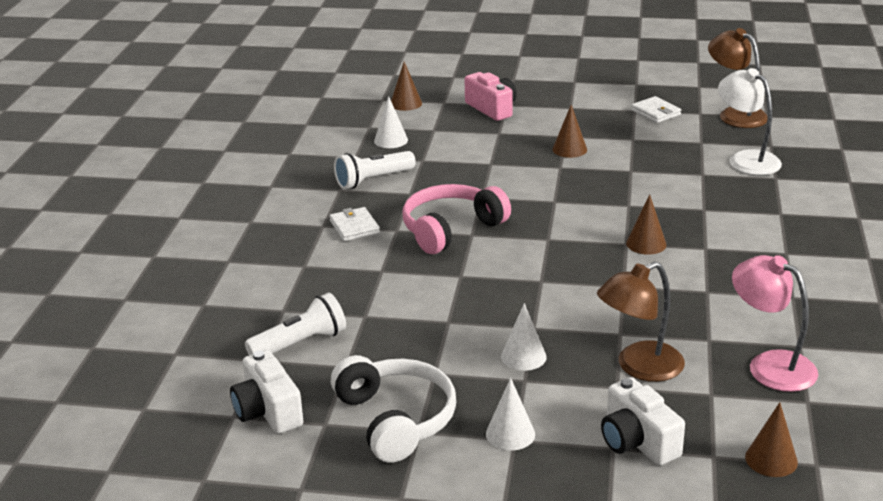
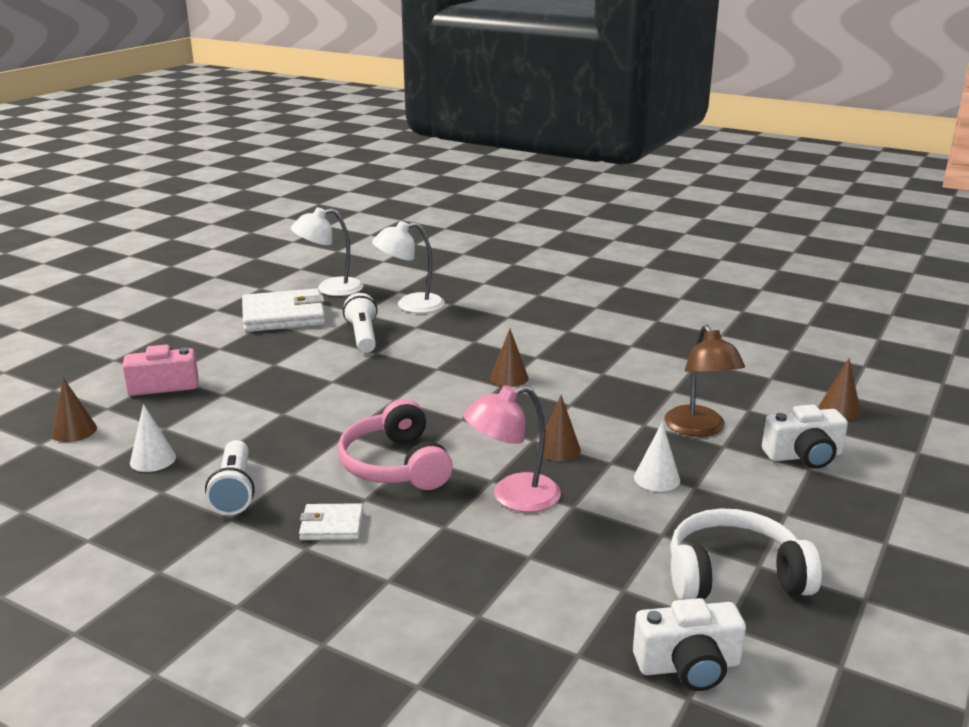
camera: 70 degrees left, 5 degrees down
white flashlight [245,293,346,355] -> white flashlight moved to [343,293,378,353]
white cone [486,378,535,451] -> none
brown cone [552,105,587,158] -> brown cone moved to [537,395,581,461]
white wallet [631,96,681,123] -> white wallet [242,288,325,332], size x1.96
brown lamp [708,28,767,128] -> white lamp [291,207,363,296]
pink lamp [732,255,818,392] -> pink lamp moved to [463,385,561,512]

